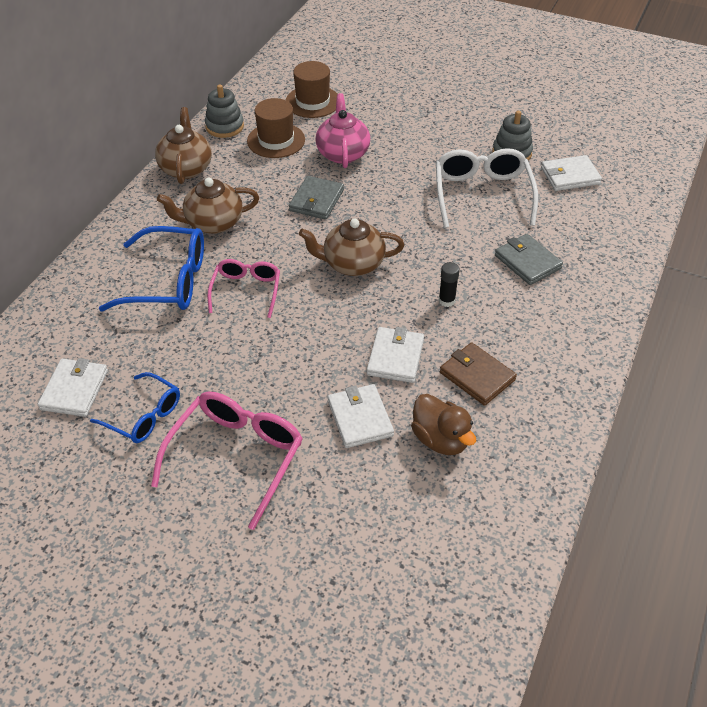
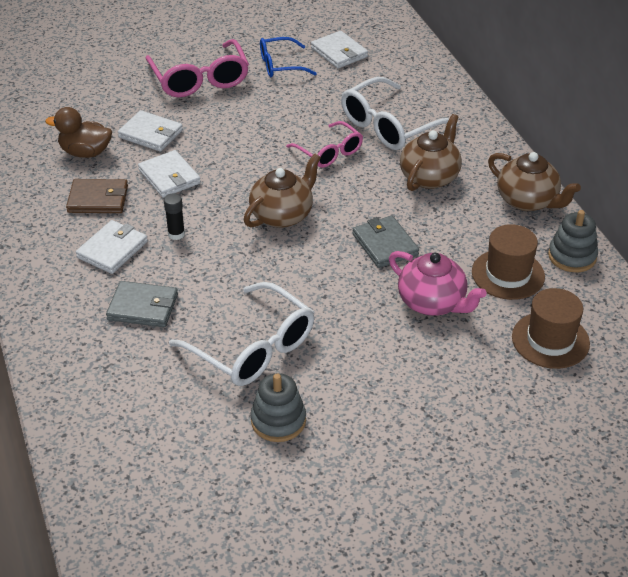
camera: 135 degrees right, 5 degrees down
blue glasses [99,226,204,312] -> white glasses [341,77,459,150]
white wallet [541,155,602,191] -> white wallet moved to [76,220,148,274]

